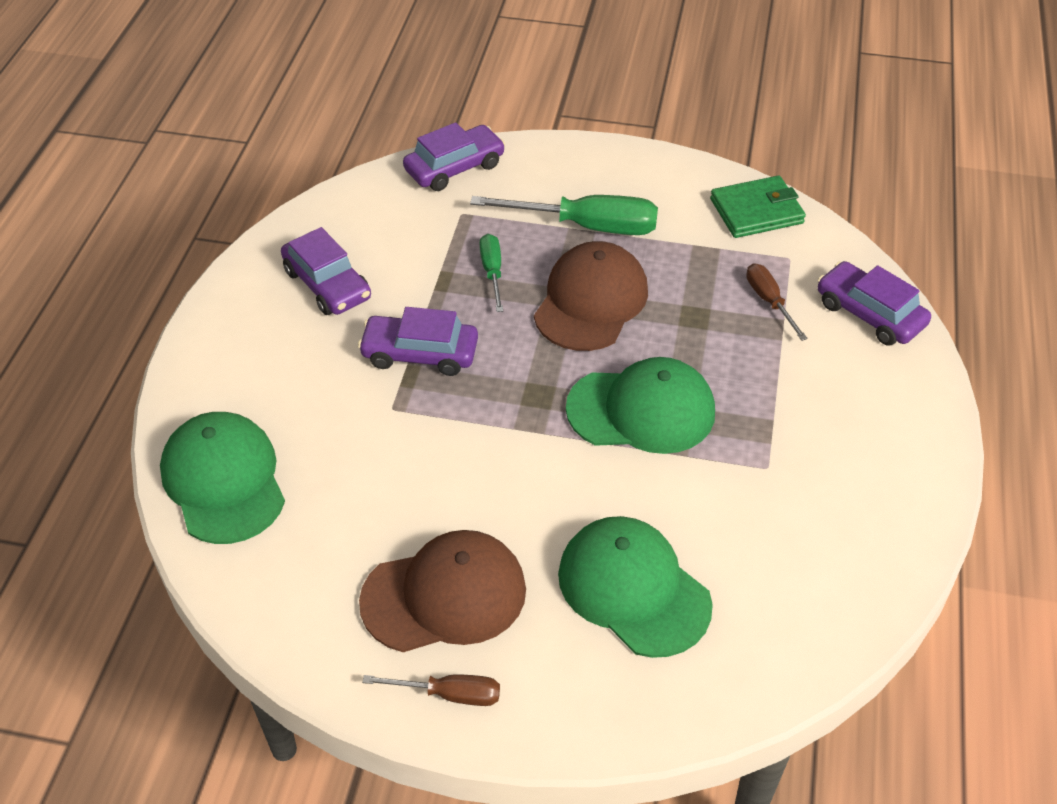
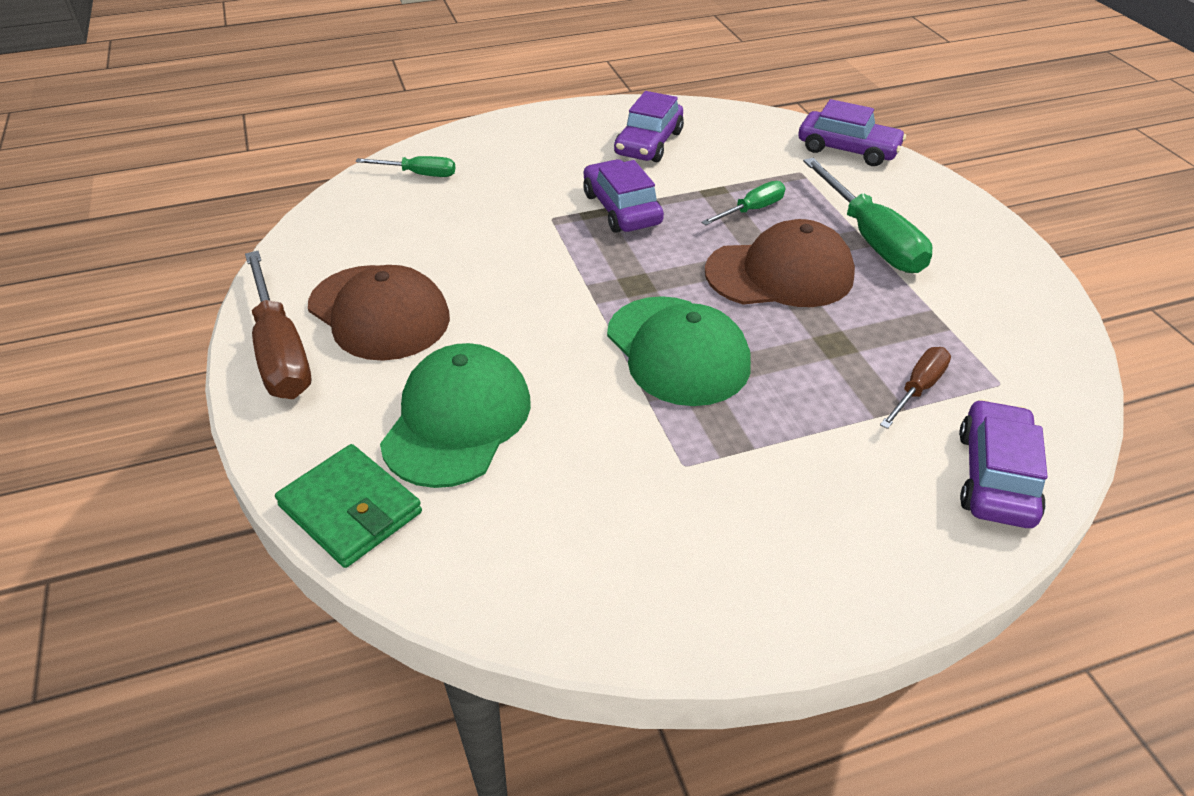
camera: 60 degrees right, 5 degrees down
green cap [160,412,285,544] -> green screwdriver [356,156,455,177]
brown screwdriver [362,674,500,706] -> brown screwdriver [245,251,311,399], size x1.83
green wallet [710,176,806,238] -> green wallet moved to [275,444,422,568]

